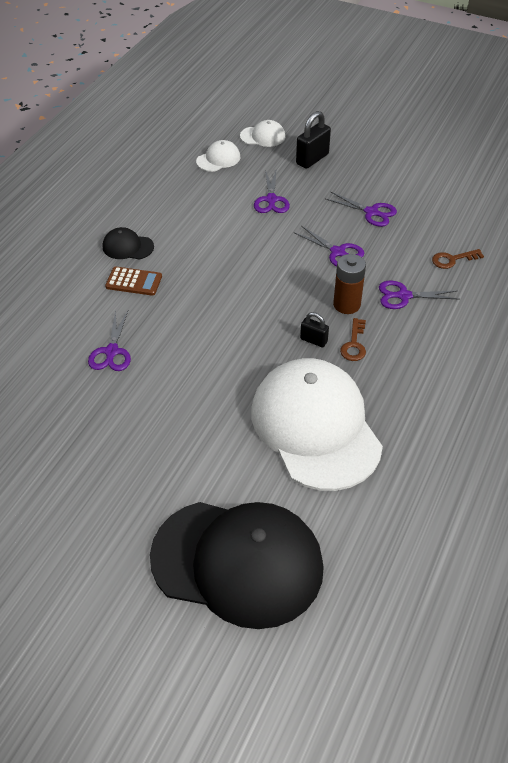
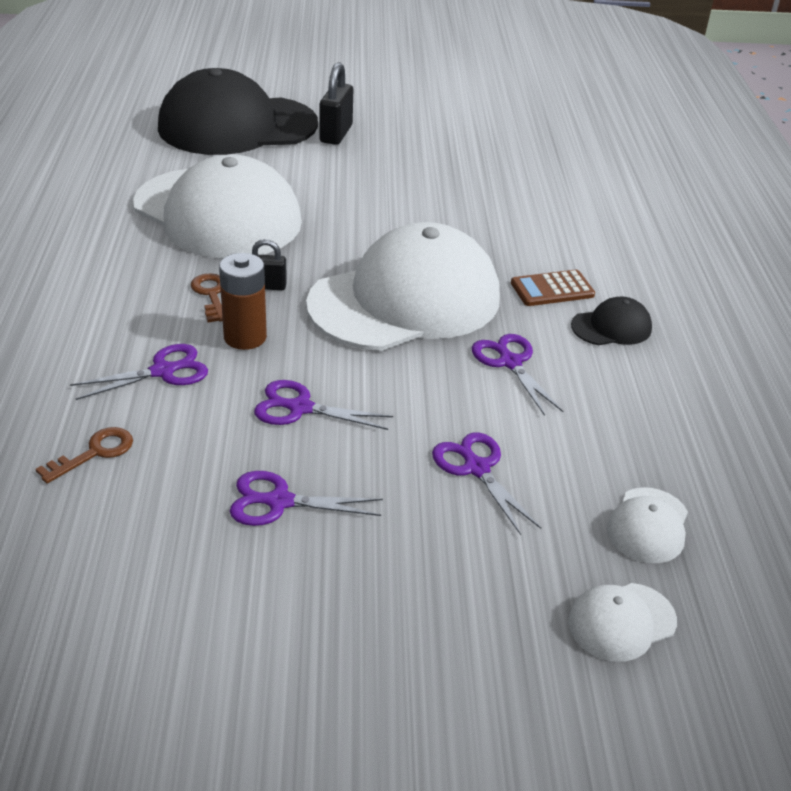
camera: 150 degrees right, 10 degrees down
purple scissors [88,310,131,371] -> purple scissors moved to [472,334,563,416]
black padlock [296,111,331,169] -> black padlock moved to [319,62,353,145]
none -> white cap [306,222,500,351]

